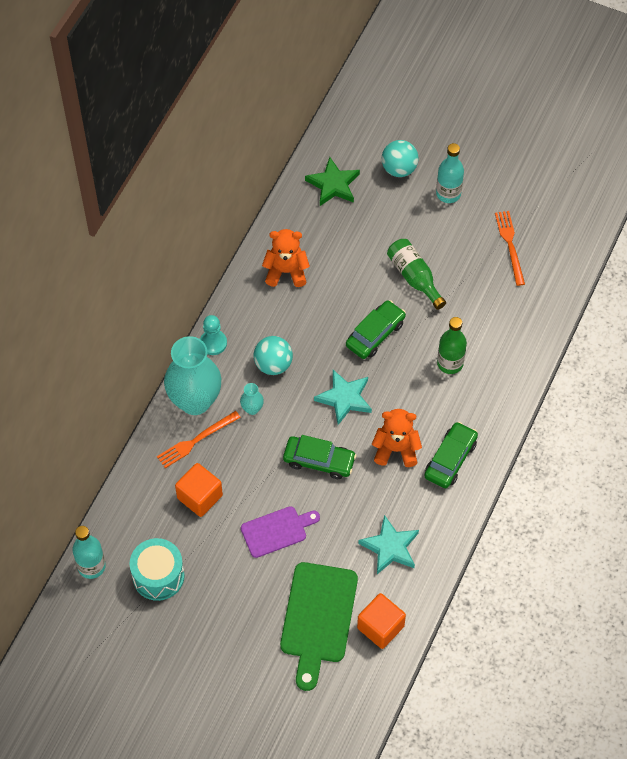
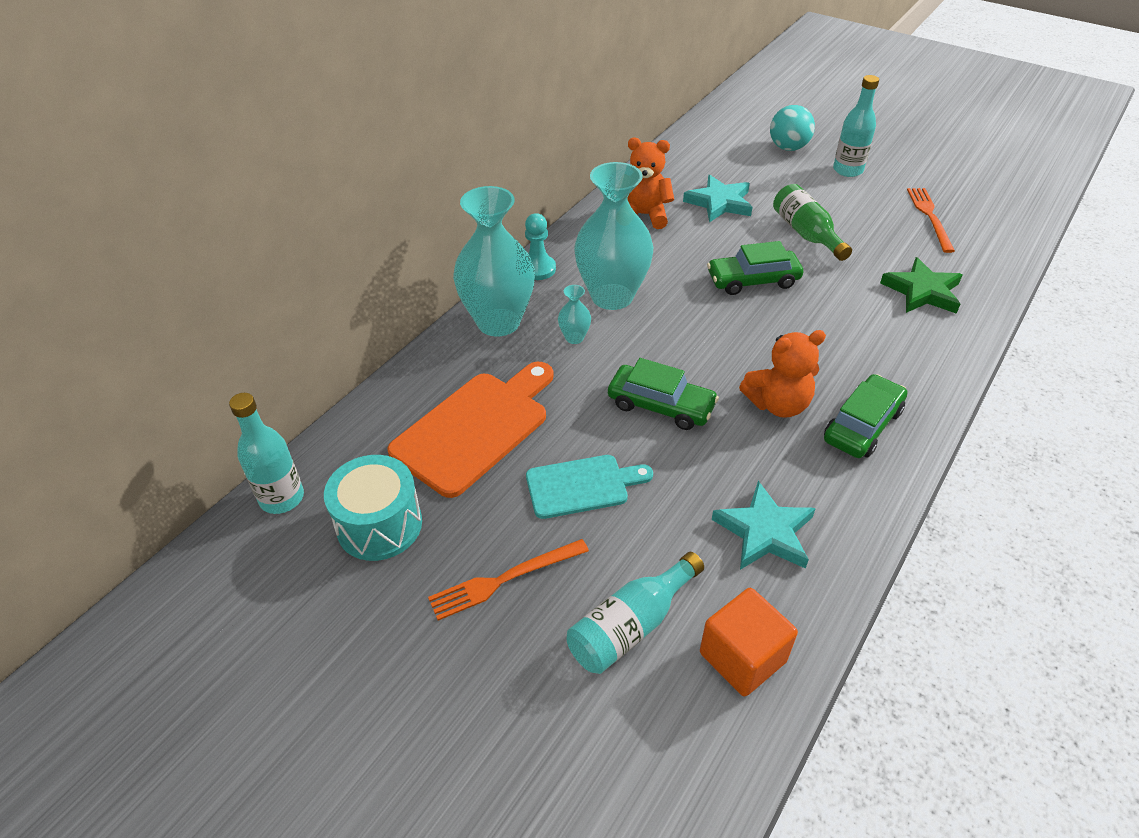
camera: 10 degrees right, 15 degrees down
orange fork [157,411,241,468] -> orange fork moved to [428,539,589,621]
orange cube [175,463,223,517] -> orange cutting board [387,362,554,498]
purple cutting board [241,506,320,558] -> turquoise cutting board [526,455,653,519]
turquoise ball [253,336,293,375] -> turquoise vase [574,162,653,310]
green cutting board [280,562,358,691] -> turquoise bottle [567,552,704,674]
green star [305,157,360,206] -> green star moved to [880,257,962,314]
turquoise star [314,370,372,425] -> turquoise star moved to [683,175,752,222]
green car [346,300,406,359] -> green car turned 150 degrees counterclockwise [707,241,803,295]
orange teddy bear [372,409,422,467] -> orange teddy bear turned 150 degrees clockwise [739,330,826,418]
green bottle [437,317,467,374] -> none

